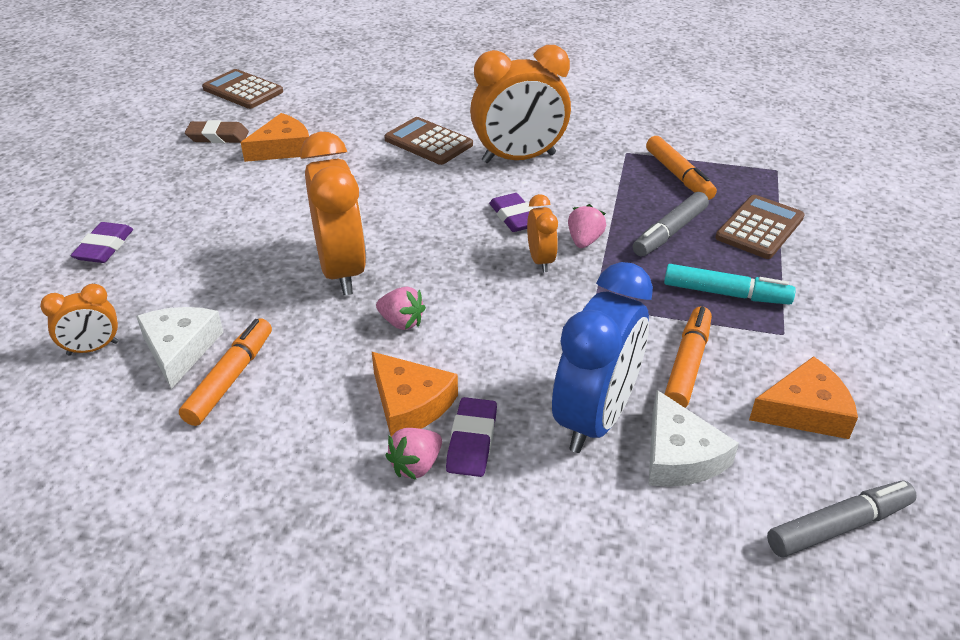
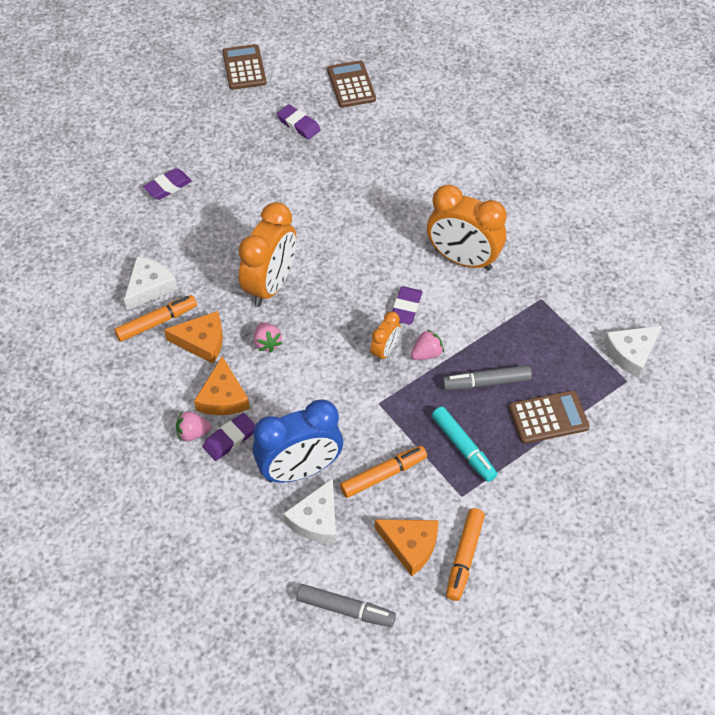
camera: 40 degrees right, 15 degrees up
orange clock [40,284,118,356] -> none
brown eraser [185,120,249,143] -> purple eraser [277,104,321,140]
orange cheese [241,113,309,162] -> orange cheese moved to [164,311,223,364]
brown calculator [384,117,473,165] -> brown calculator moved to [222,44,266,90]
orange marker [646,136,717,200] -> orange marker moved to [446,508,485,601]
none -> white cheese [603,326,662,378]

